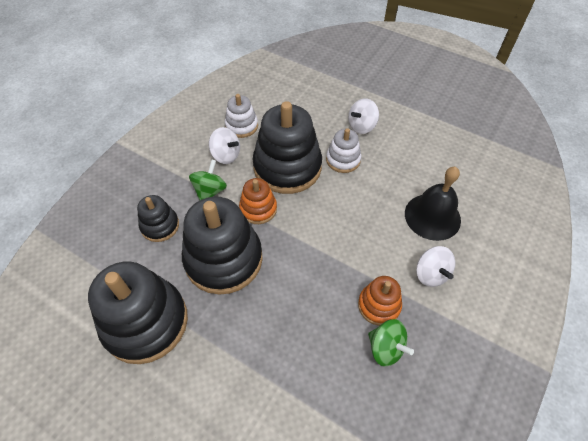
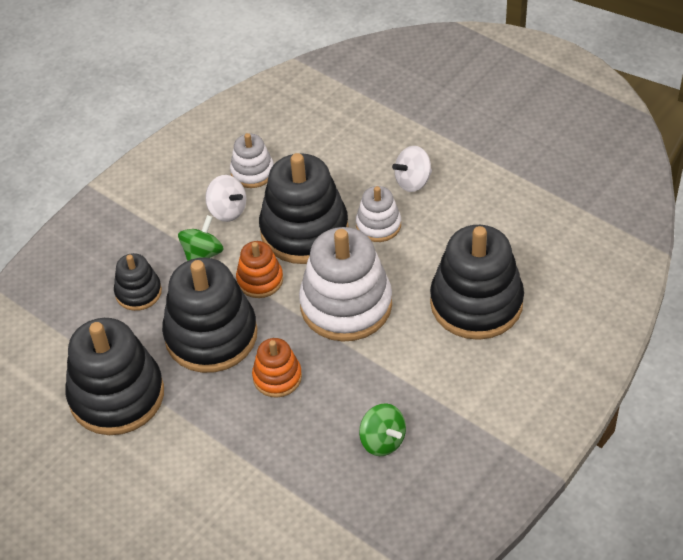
camera: 10 degrees right, 5 degrees down
orange stacking toy [358,276,402,326] -> orange stacking toy moved to [252,338,302,398]
black bell [405,167,461,241] -> black stacking toy [430,225,524,340]
white spinning top [416,246,455,287] -> none
none -> white stacking toy [299,227,392,342]

